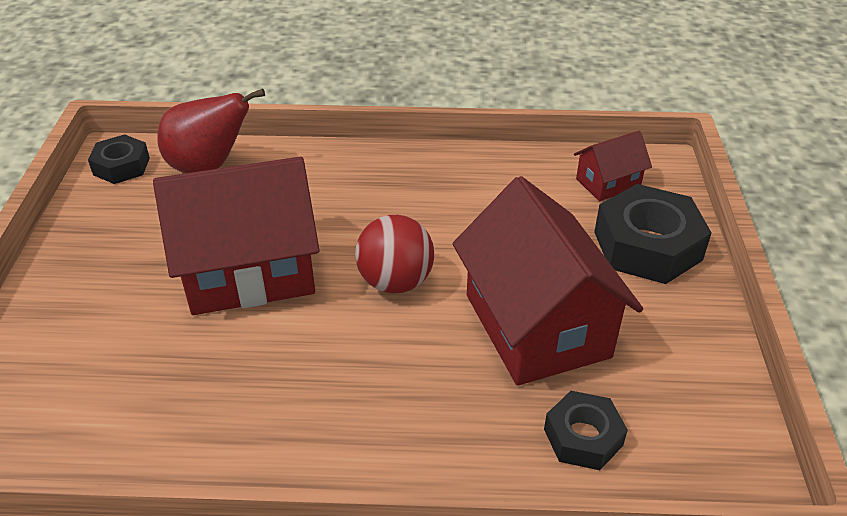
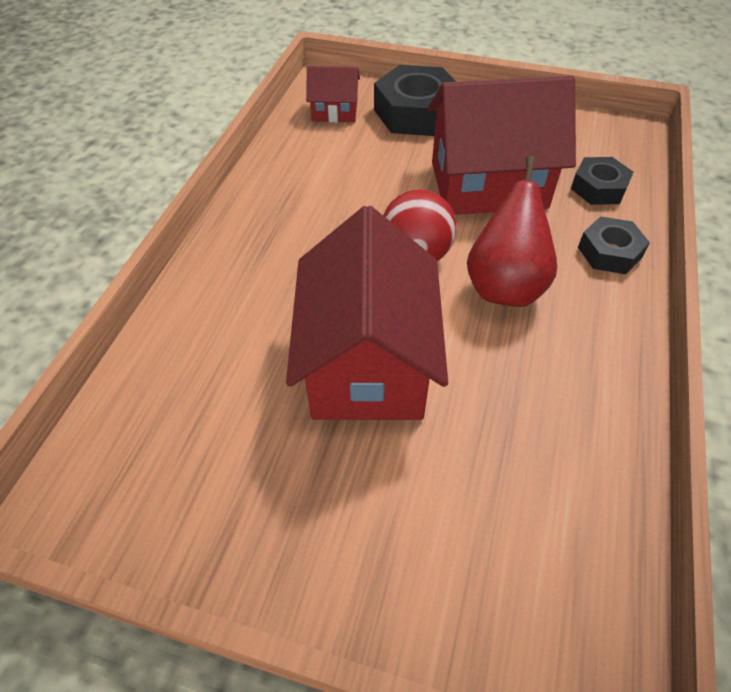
camera: 75 degrees left, 10 degrees up
black nut [88,134,150,184] -> black nut moved to [578,217,650,274]
red pear [157,88,265,173] -> red pear moved to [467,156,557,307]
red house [574,131,652,201] -> red house turned 75 degrees counterclockwise [306,66,360,122]

